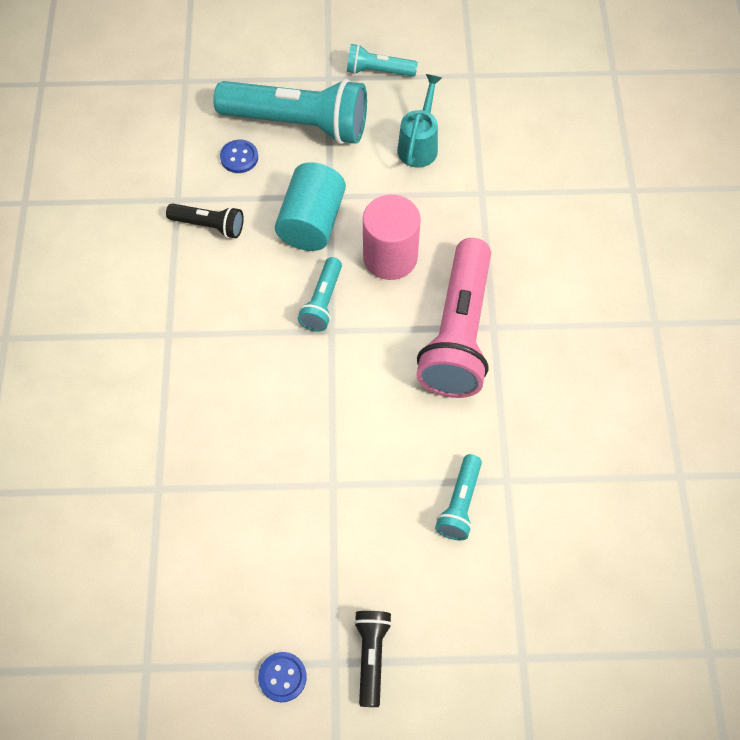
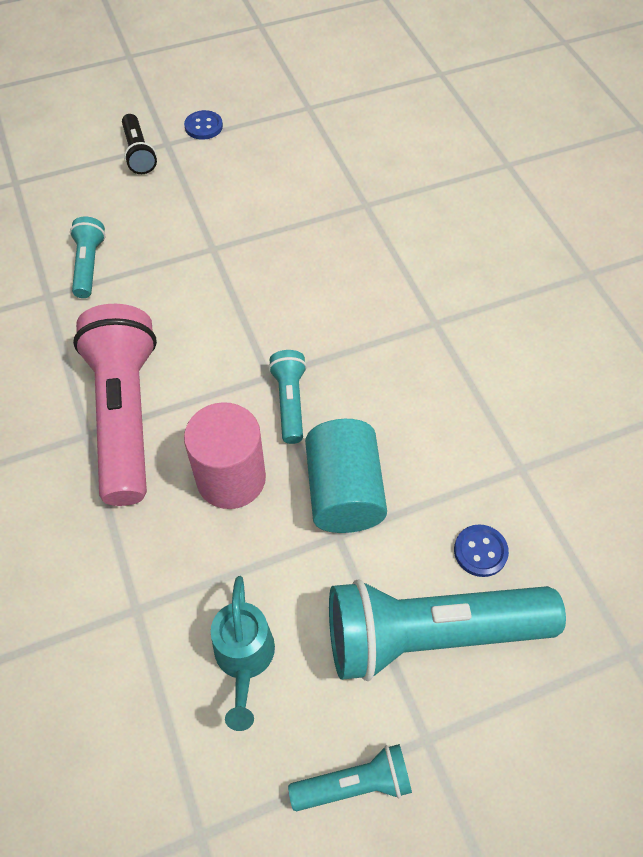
camera: 160 degrees right, 5 degrees down
black flashlight [166,203,243,238] -> none

